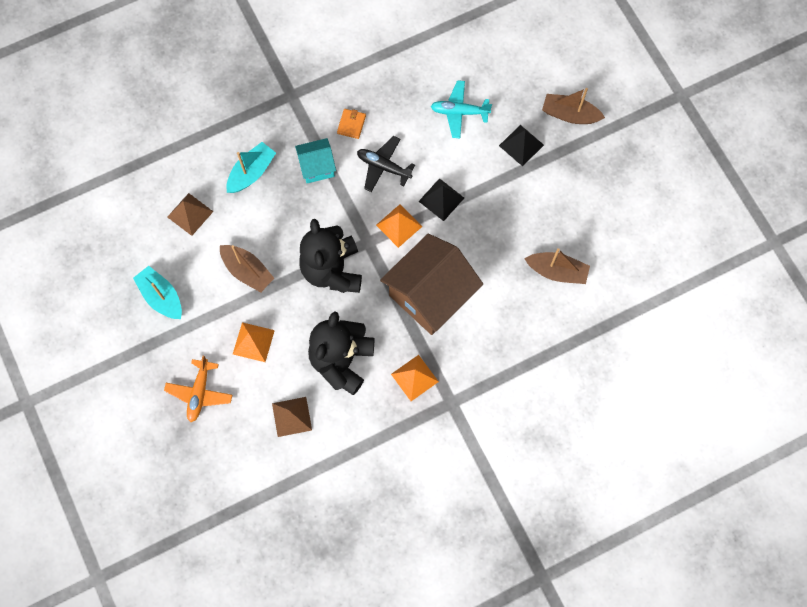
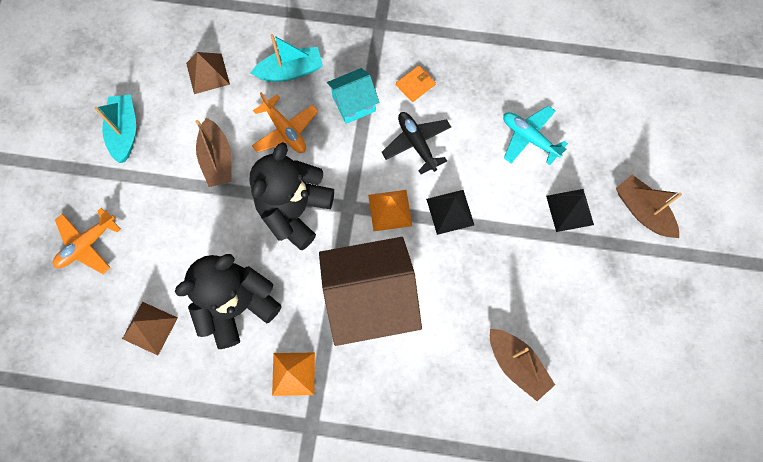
camera: 35 degrees right, 0 degrees up
orange pyramid [233,322,275,362] -> none
turquoise house [295,138,336,183] -> turquoise house turned 45 degrees counterclockwise [327,68,379,124]
none -> orange plane [252,92,318,153]

